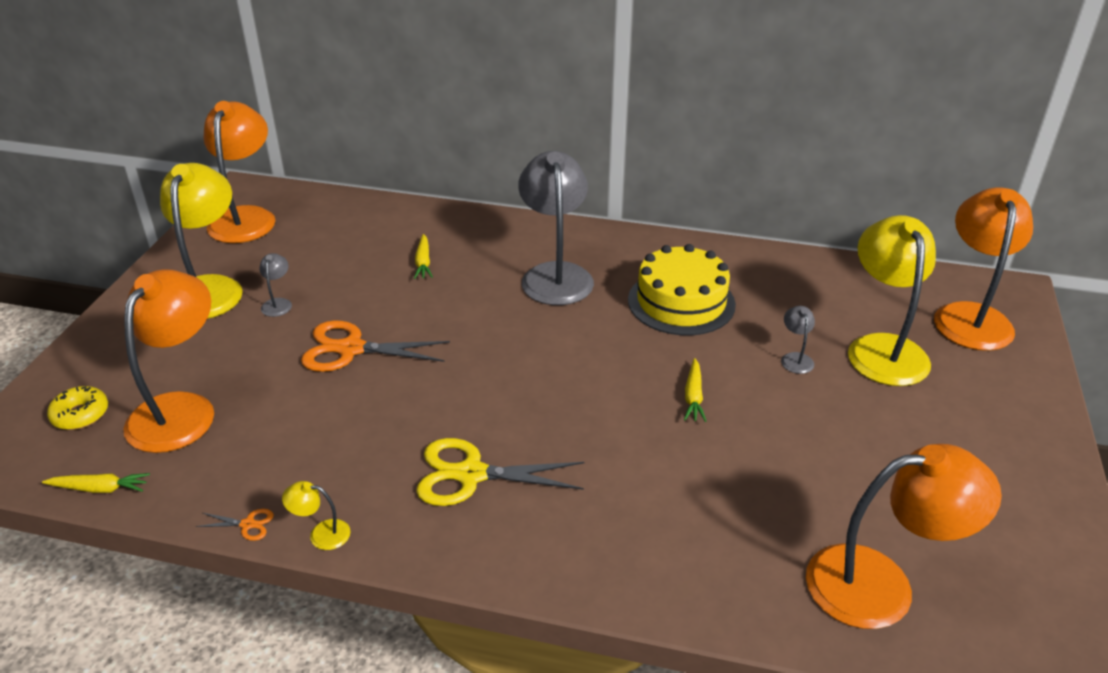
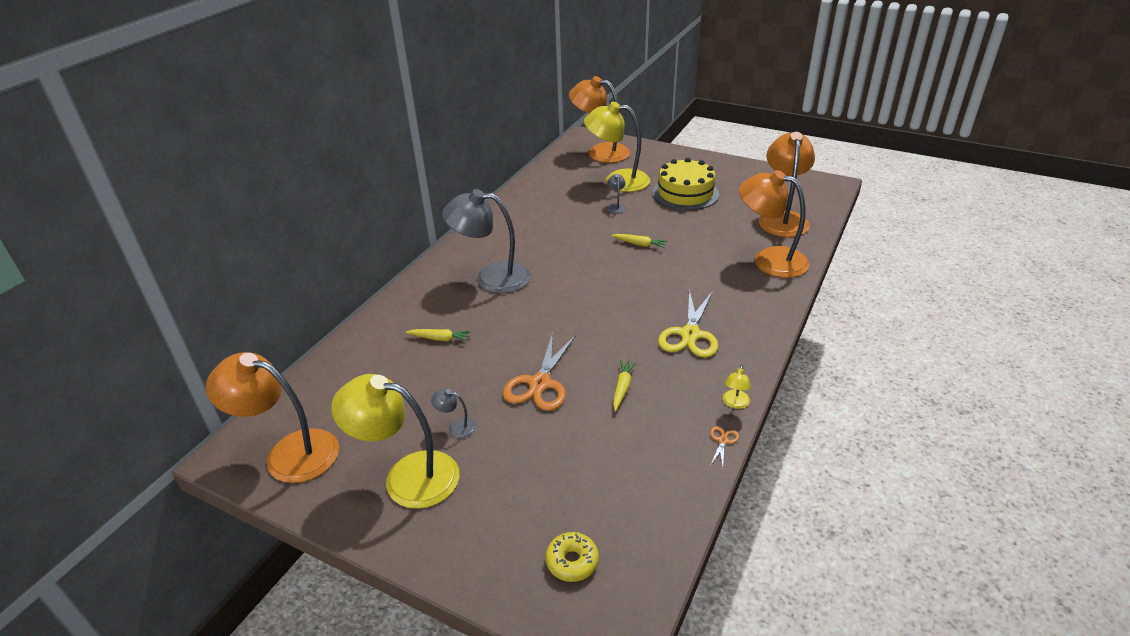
camera: 75 degrees left, 0 degrees up
yellow carrot [42,473,150,493] -> yellow carrot moved to [613,360,636,411]
orange lamp [124,269,214,453] -> orange lamp moved to [739,170,810,278]
yellow cake [628,244,736,335] -> yellow cake moved to [652,158,719,210]
grey lamp [781,306,815,374] -> grey lamp turned 75 degrees clockwise [607,174,627,214]

